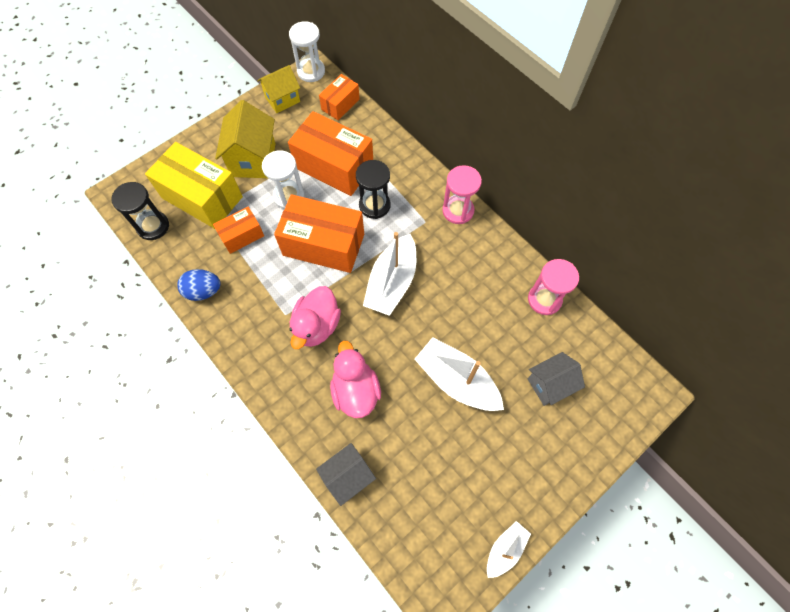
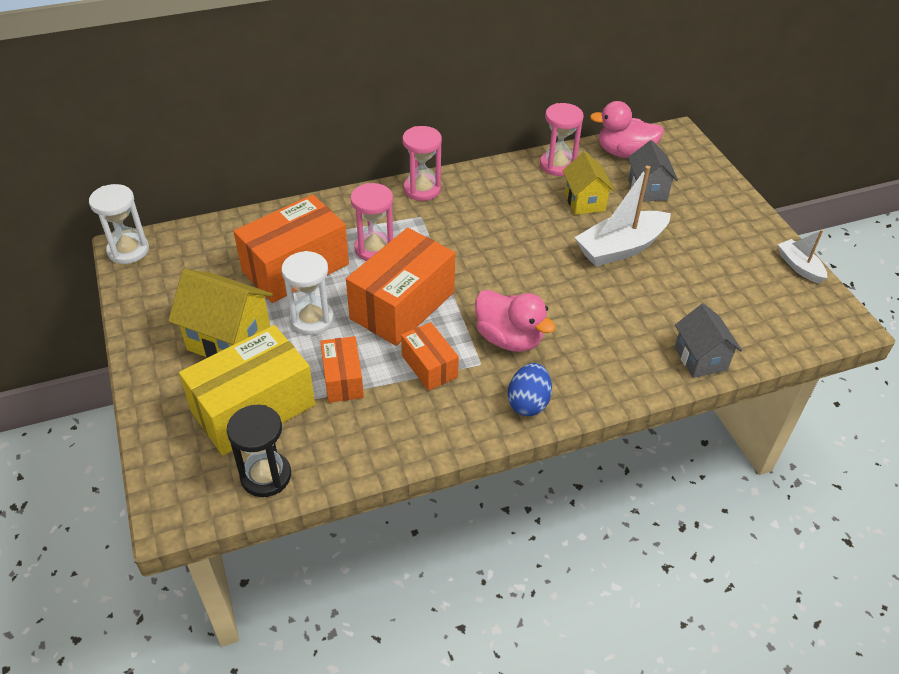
camera: 70 degrees left, 20 degrees down
blue egg [177,269,221,301] -> blue egg moved to [508,363,552,416]
yellow house [257,65,300,113] -> yellow house moved to [562,151,615,215]
orange box [319,74,360,120] -> orange box moved to [401,322,459,391]
pink duck [330,341,381,418] -> pink duck moved to [590,101,664,158]
black hourglass [356,160,391,219] -> pink hourglass [350,183,393,261]
white boat [363,232,416,316] -> none

